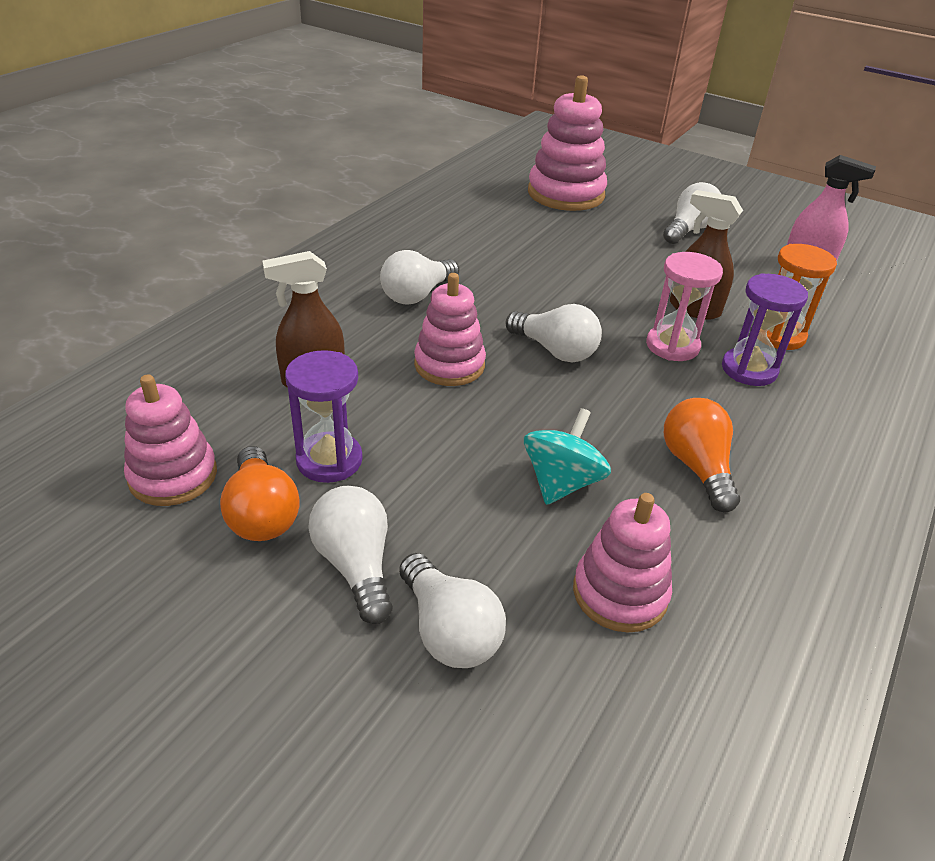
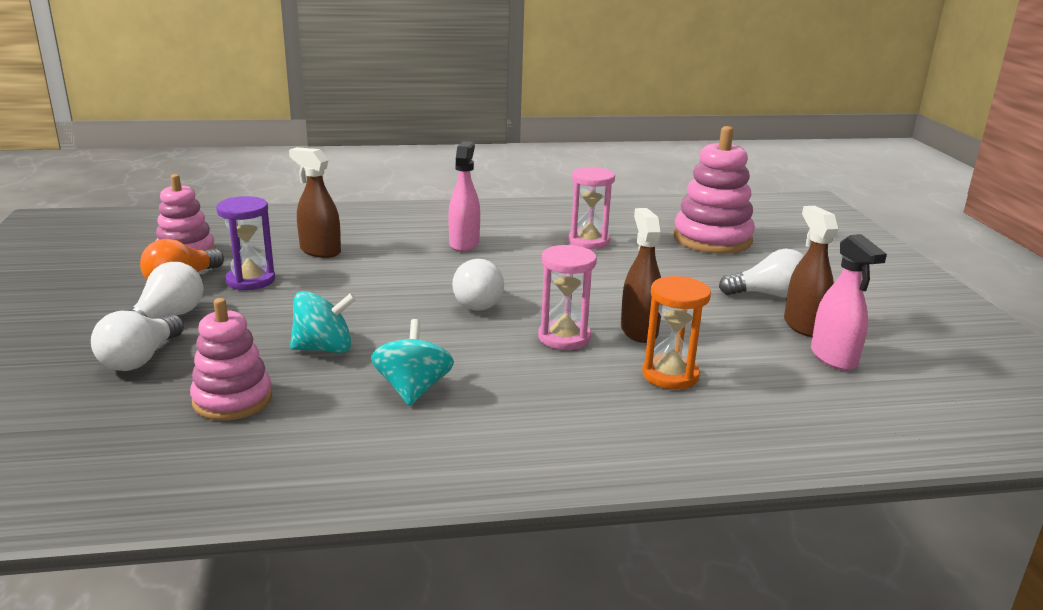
camera: 50 degrees right, 15 degrees down
white light bulb [380,250,459,305] -> pink spray bottle [448,141,480,252]
pink stacking toy [414,273,486,386] -> none
orange light bulb [664,398,740,512] -> turquoise spinning top [371,319,454,406]
purple hourglass [722,273,808,386] -> none
none -> pink hourglass [568,167,615,249]
none -> brown spray bottle [784,206,839,337]

